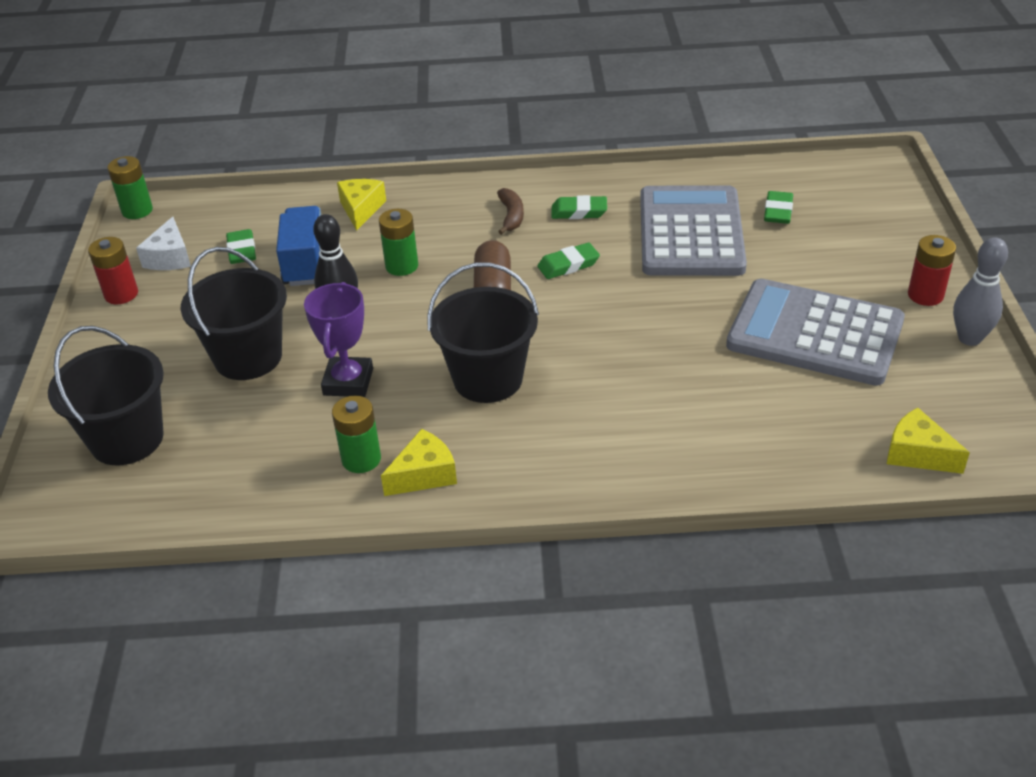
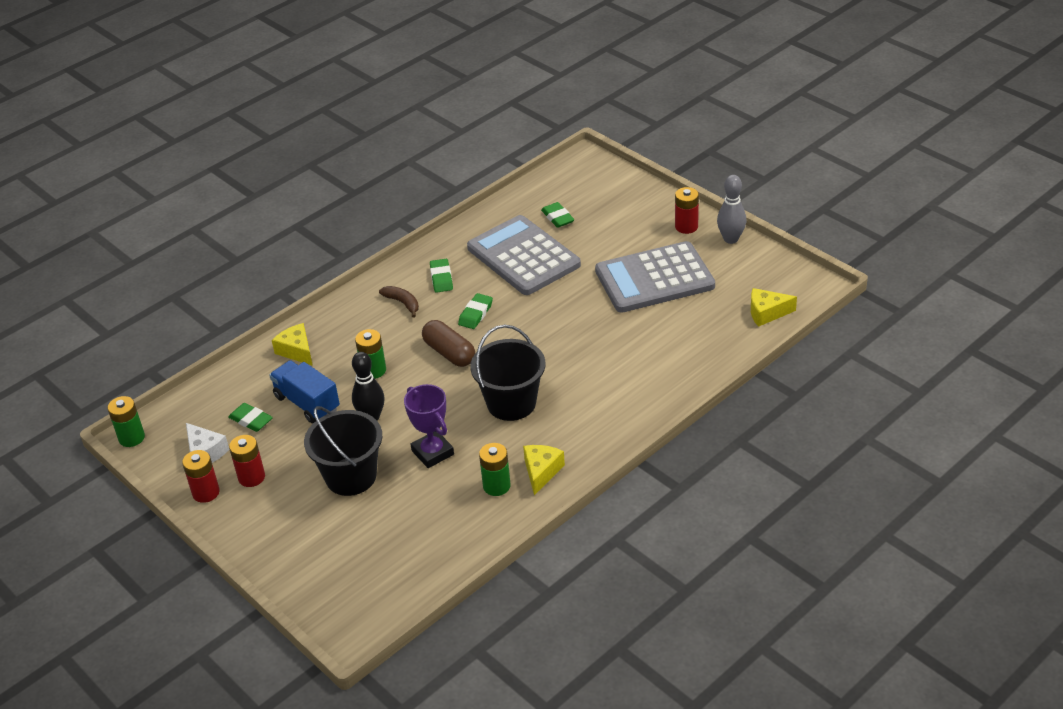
camera: 40 degrees left, 0 degrees up
black bucket [48,326,164,465] -> none
green eraser [551,195,607,219] -> green eraser turned 60 degrees counterclockwise [430,259,453,293]
none -> red battery [229,435,265,487]

